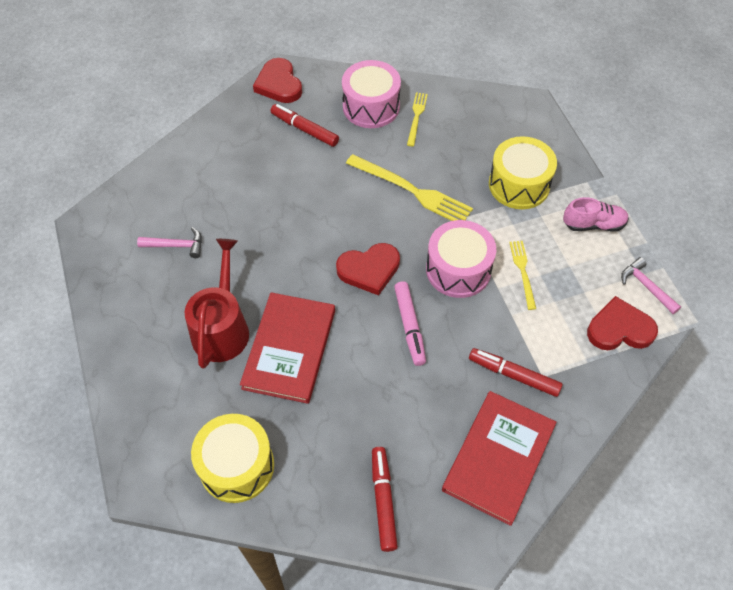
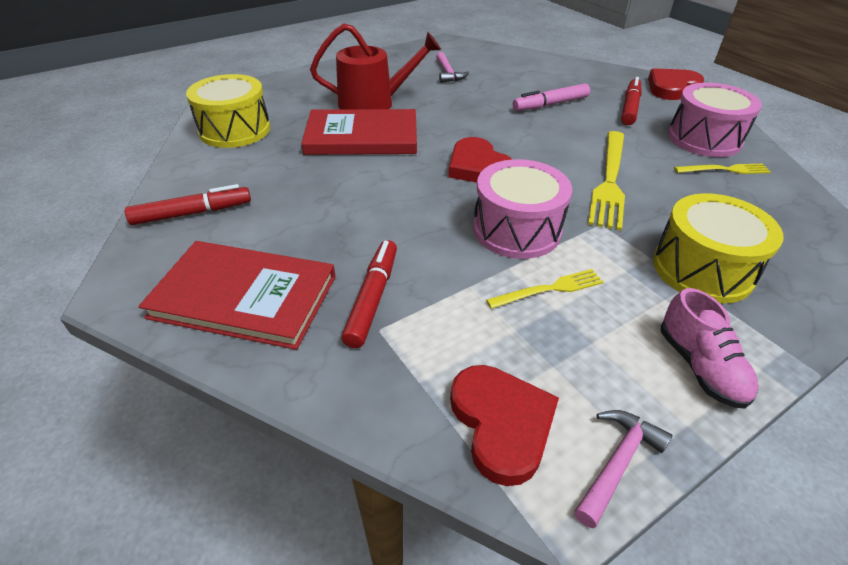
camera: 75 degrees right, 15 degrees down
pink marker [394,281,426,366] -> pink marker moved to [513,83,590,111]

